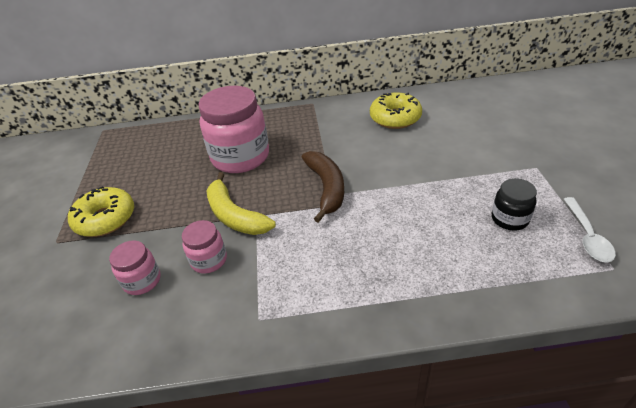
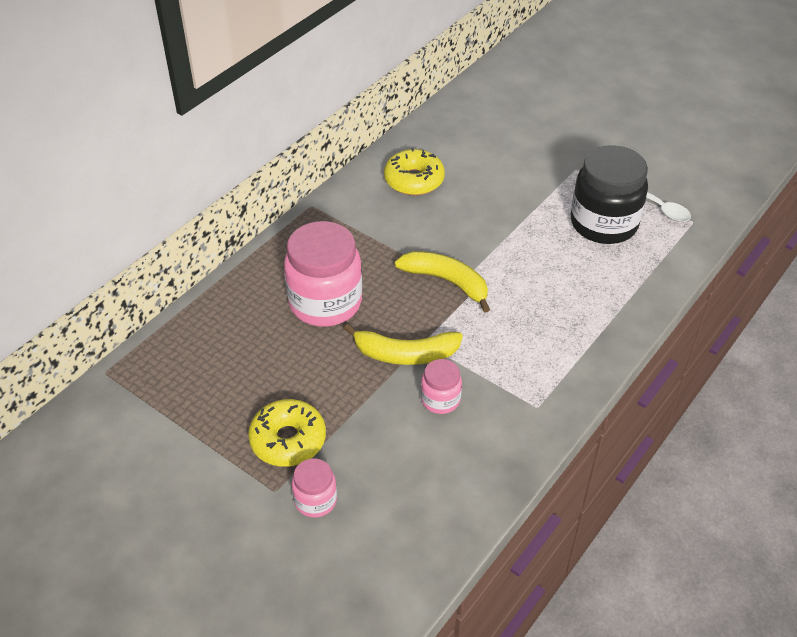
camera: 50 degrees left, 5 degrees up
pink jar [109,240,161,295] -> pink jar moved to [292,458,337,517]
brown banana [302,151,344,223] -> yellow banana [395,251,490,313]
black jar [492,178,537,231] -> black jar [571,146,648,244], size x2.03

